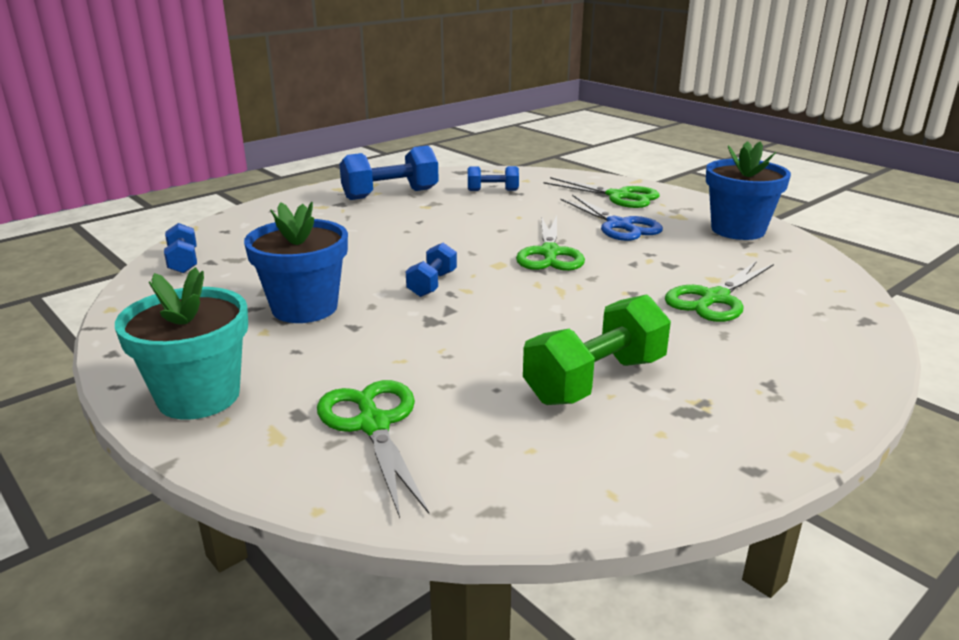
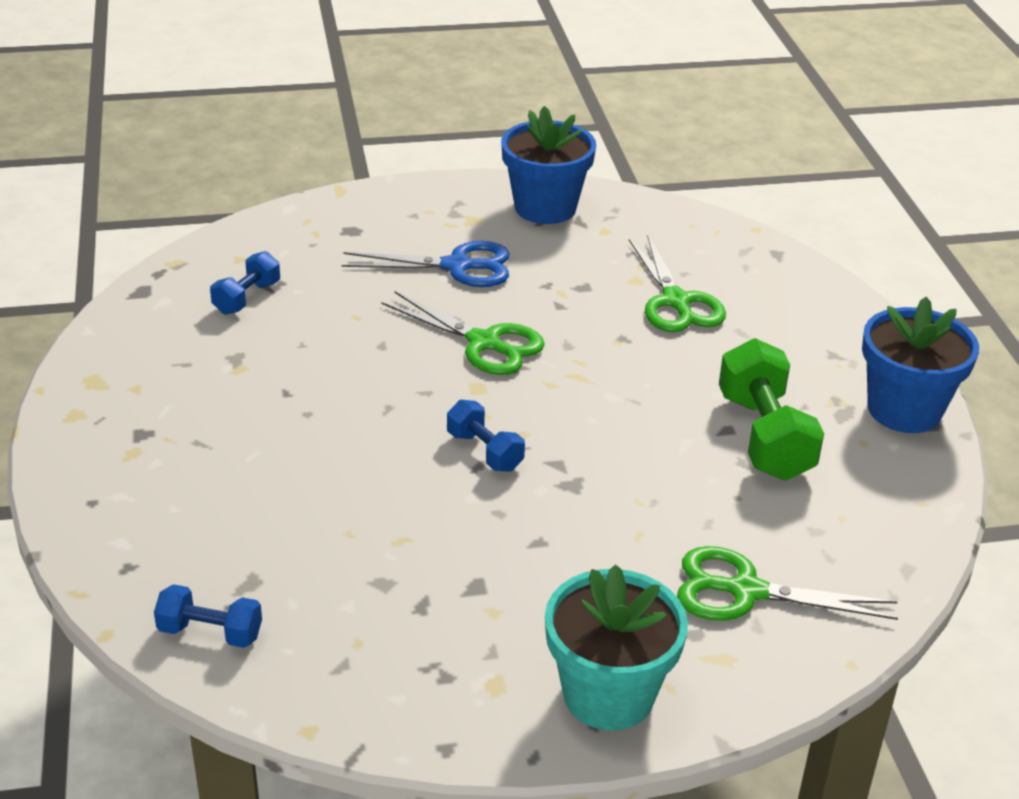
camera: 60 degrees left, 10 degrees up
blue flower pot [244,202,348,323] -> blue flower pot moved to [862,297,979,433]
blue dumbbell [339,145,439,200] -> none
green scissors [544,177,660,208] -> none

